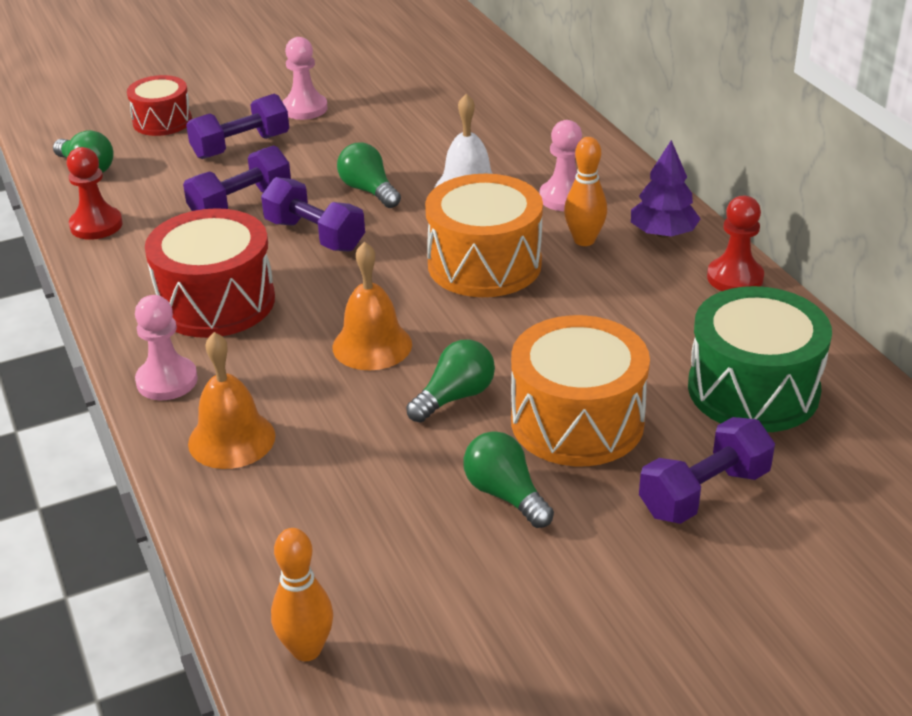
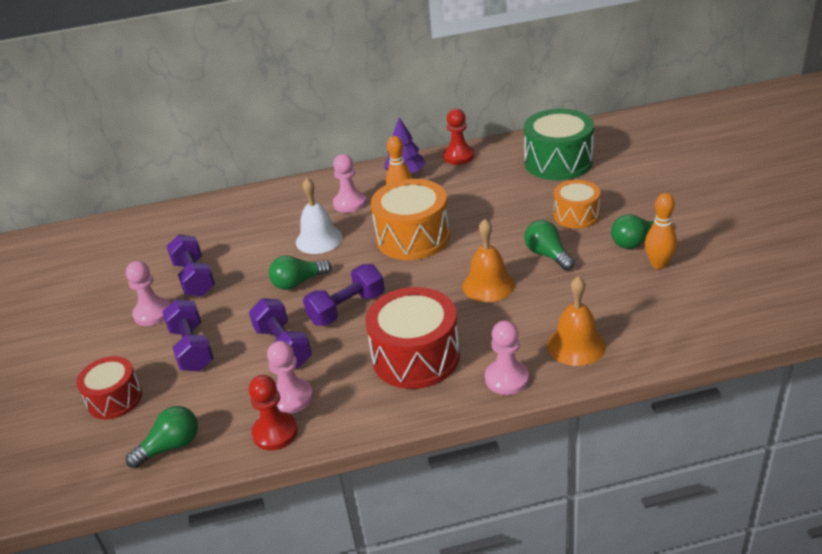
camera: 75 degrees left, 0 degrees up
orange bowling pin [271,528,333,661] -> orange bowling pin moved to [645,193,677,269]
orange drum [511,315,650,466] -> orange drum [554,180,600,229], size x0.61
purple dumbbell [639,417,775,524] -> purple dumbbell moved to [166,234,215,296]
none -> pink pawn [267,341,313,414]

